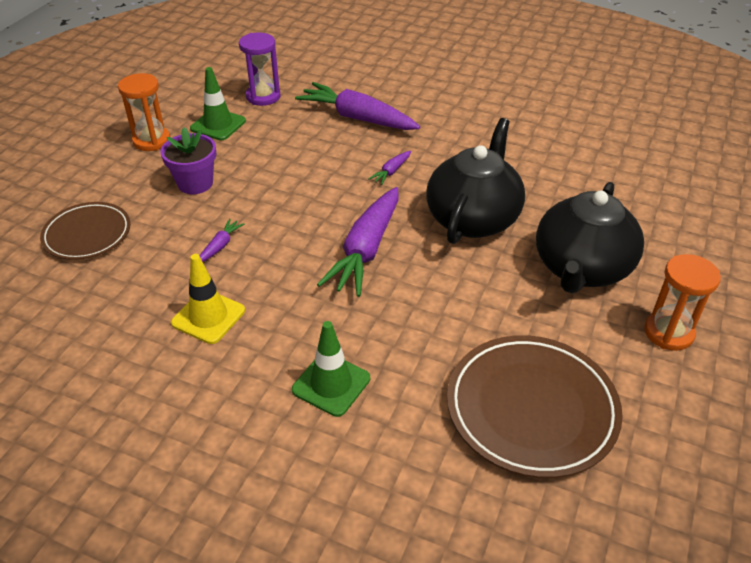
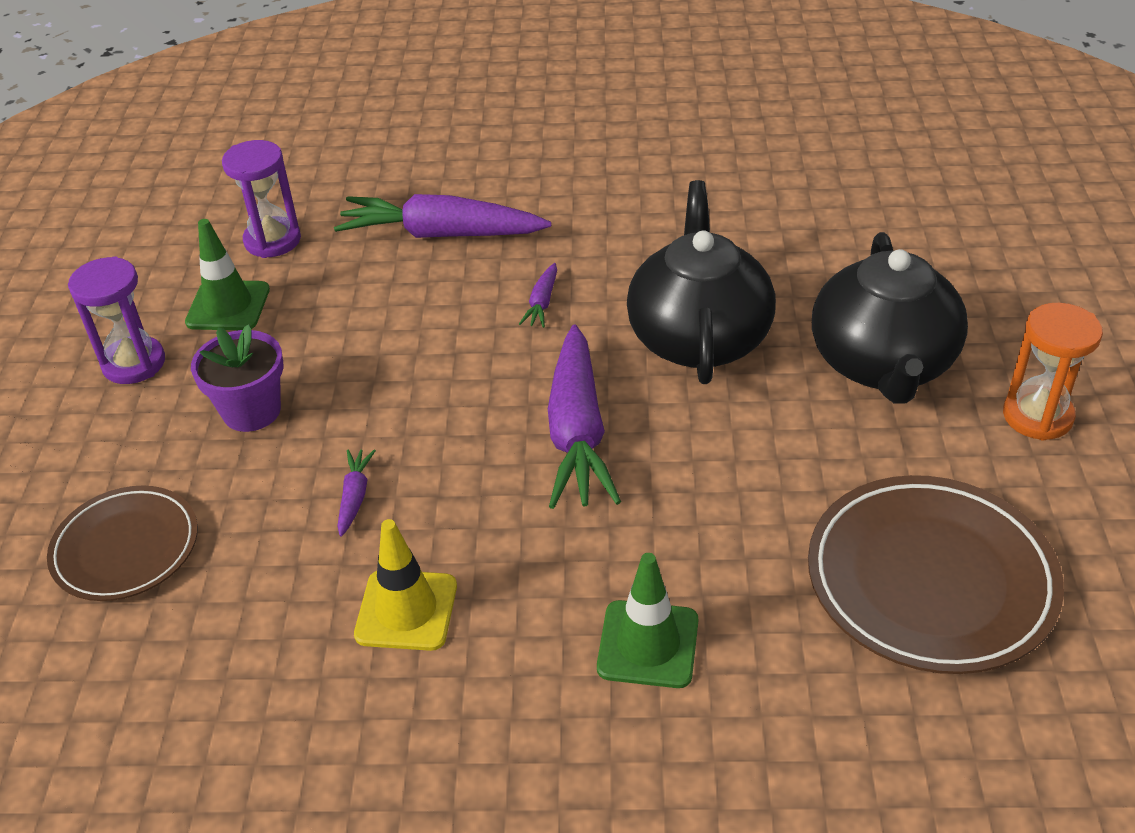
camera: 20 degrees left, 0 degrees up
orange hourglass [118,73,170,151] -> purple hourglass [68,256,165,384]

